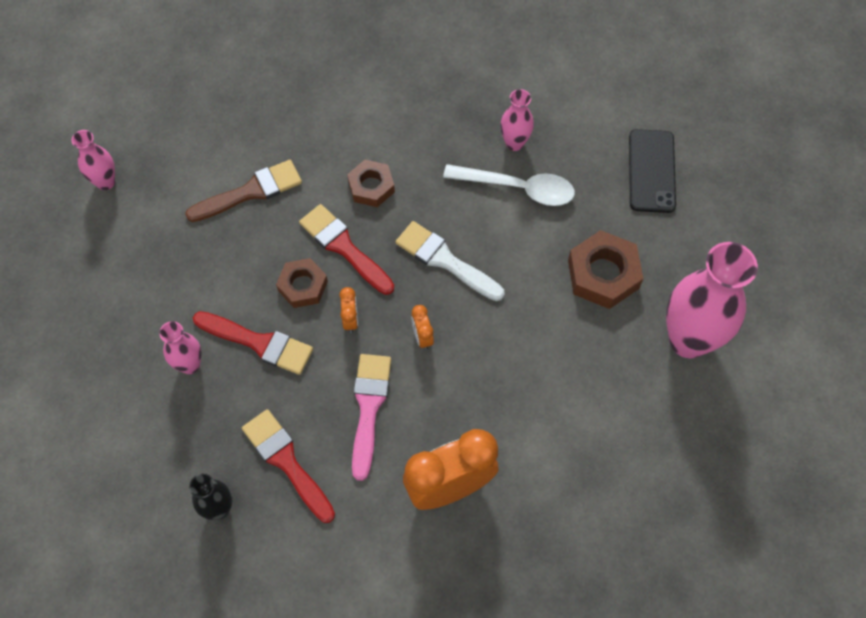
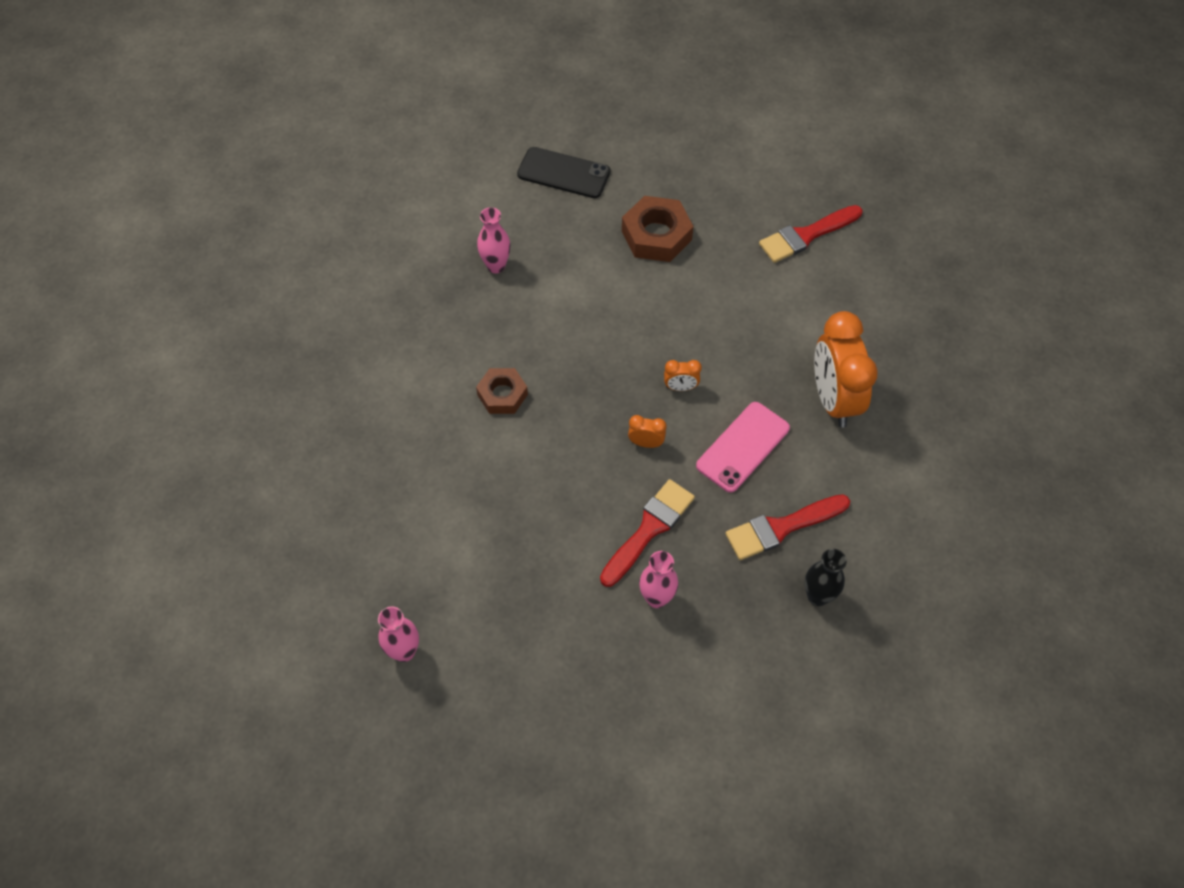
camera: 75 degrees left, 5 degrees down
brown brush [185,160,302,222] -> none
brown nut [276,258,328,308] -> none
red brush [299,204,394,295] -> red brush moved to [759,205,862,263]
pink brush [352,354,391,481] -> pink phone [696,402,790,493]
white brush [396,221,505,301] -> none
white spoon [443,164,575,206] -> none
pink vase [666,242,758,359] -> none

